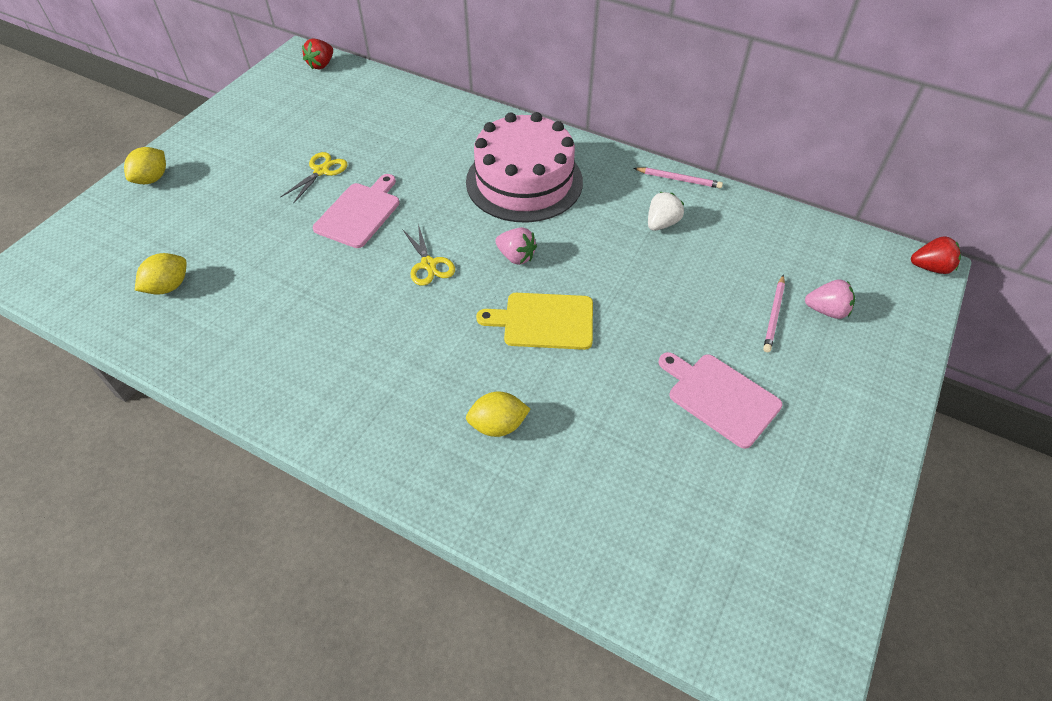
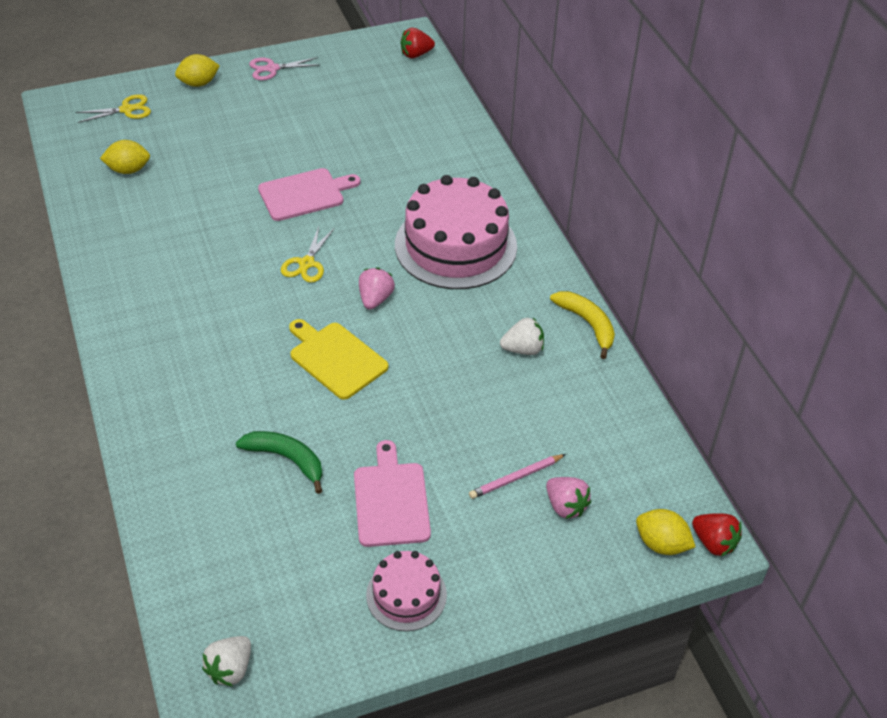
camera: 40 degrees right, 5 degrees down
yellow scissors [280,152,347,204] -> yellow scissors moved to [75,94,151,123]
yellow lemon [466,391,530,437] -> yellow lemon moved to [636,509,695,555]
pink strawberry [495,227,537,265] -> pink strawberry turned 150 degrees counterclockwise [359,268,395,310]
pink pencil [633,167,723,188] -> yellow banana [550,291,615,359]
none -> white strawberry [202,636,251,686]
none -> green banana [236,431,322,494]
none -> pink scissors [249,57,320,80]
none -> pink cake [366,551,447,631]

